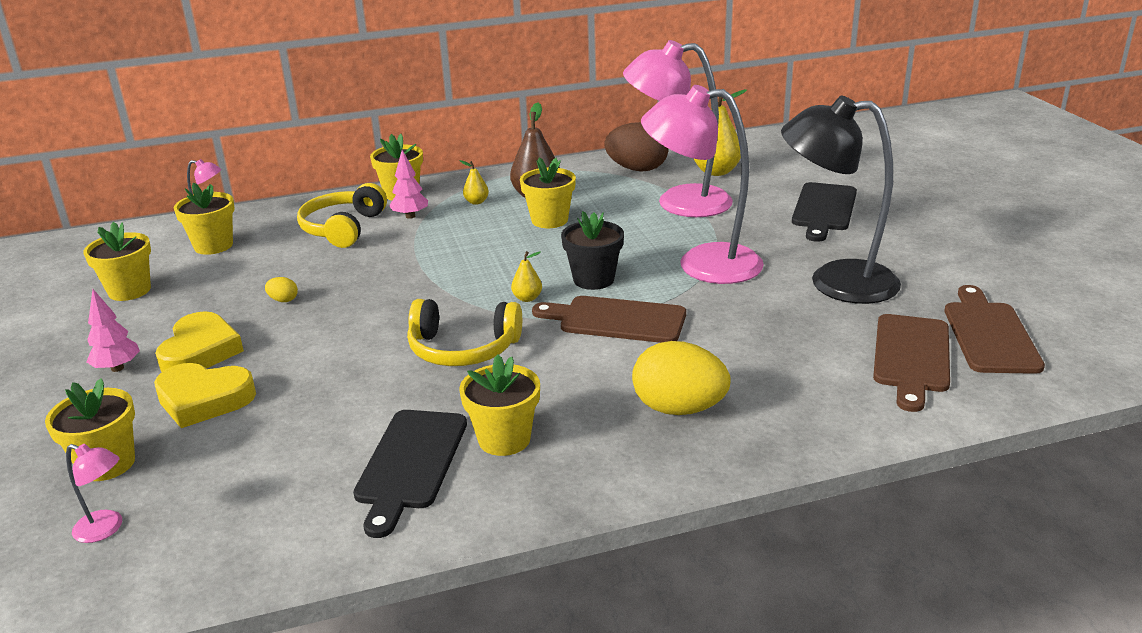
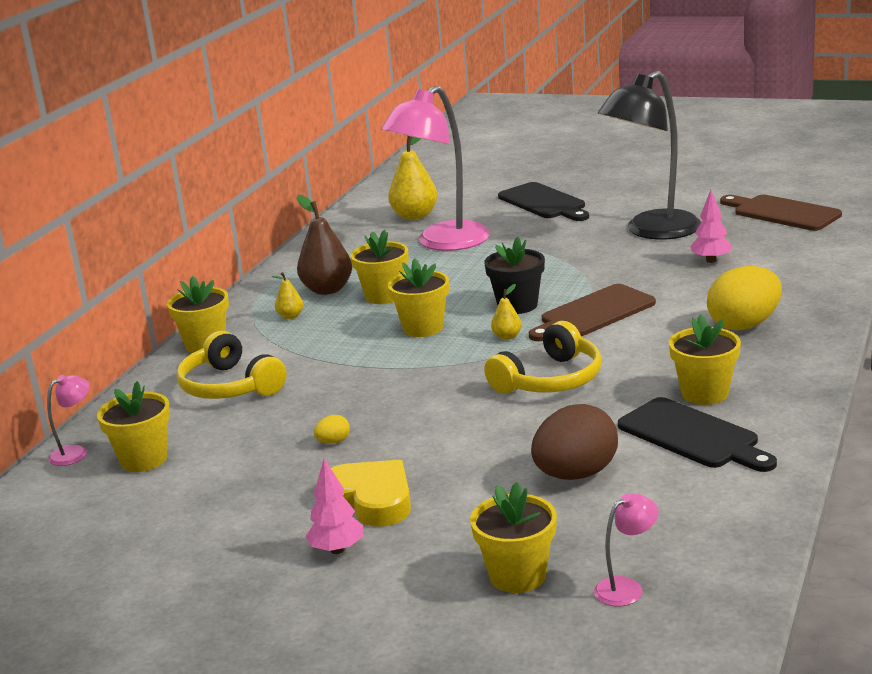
camera: 50 degrees left, 5 degrees down
yellow flower pot [83,222,151,301] -> yellow flower pot moved to [388,259,449,337]
yellow heart [154,363,256,428] -> none
pink tree [389,150,428,219] -> pink tree moved to [690,190,733,263]
brown egg [605,122,669,172] -> brown egg moved to [531,404,618,480]
pink lamp [641,85,764,284] -> none
brown cutting board [873,314,950,412] -> none

